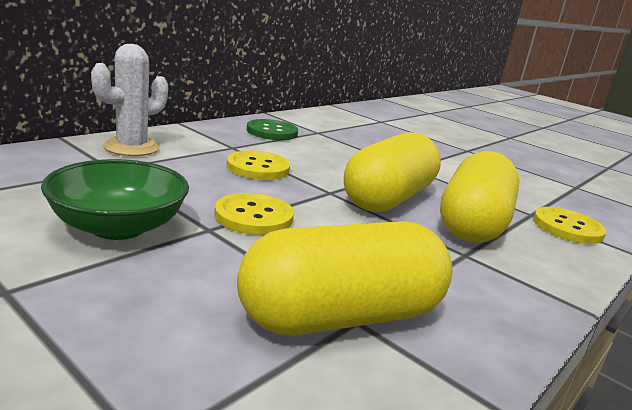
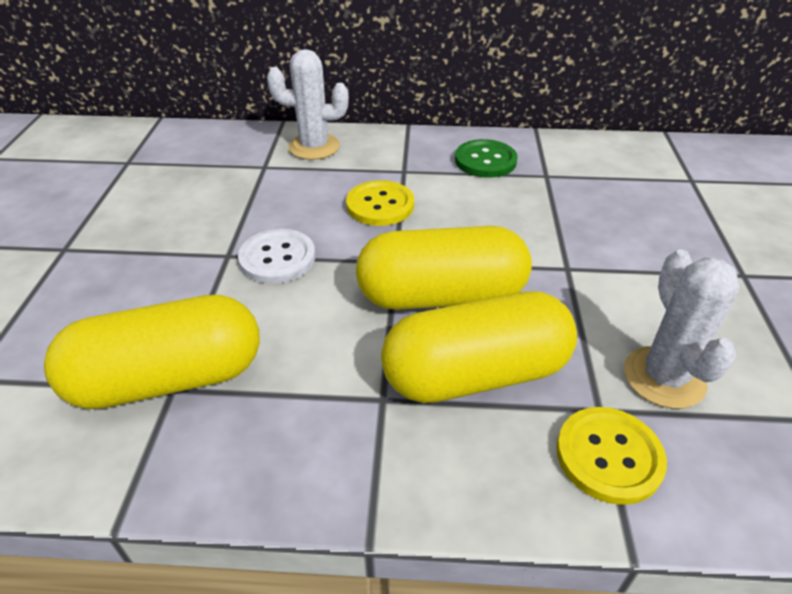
camera: 55 degrees right, 20 degrees up
green bowl [41,159,189,240] -> none
yellow button [214,193,294,235] -> white button [238,229,315,284]
yellow capsule [237,221,453,336] -> yellow capsule turned 45 degrees counterclockwise [44,295,260,409]
none -> white cactus [624,249,739,409]

